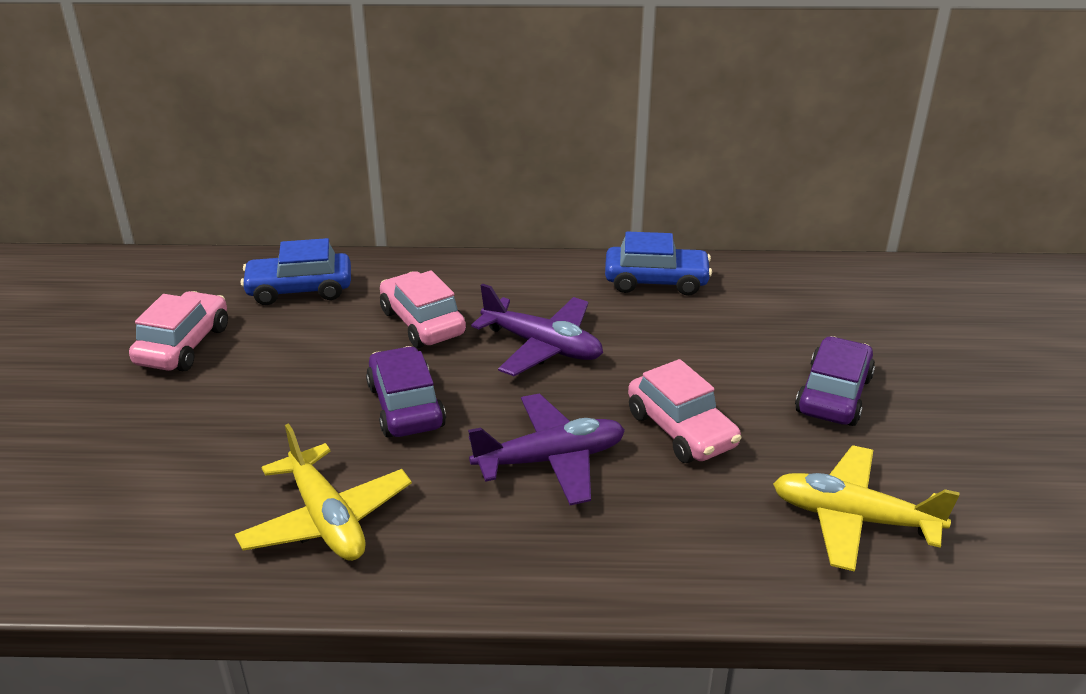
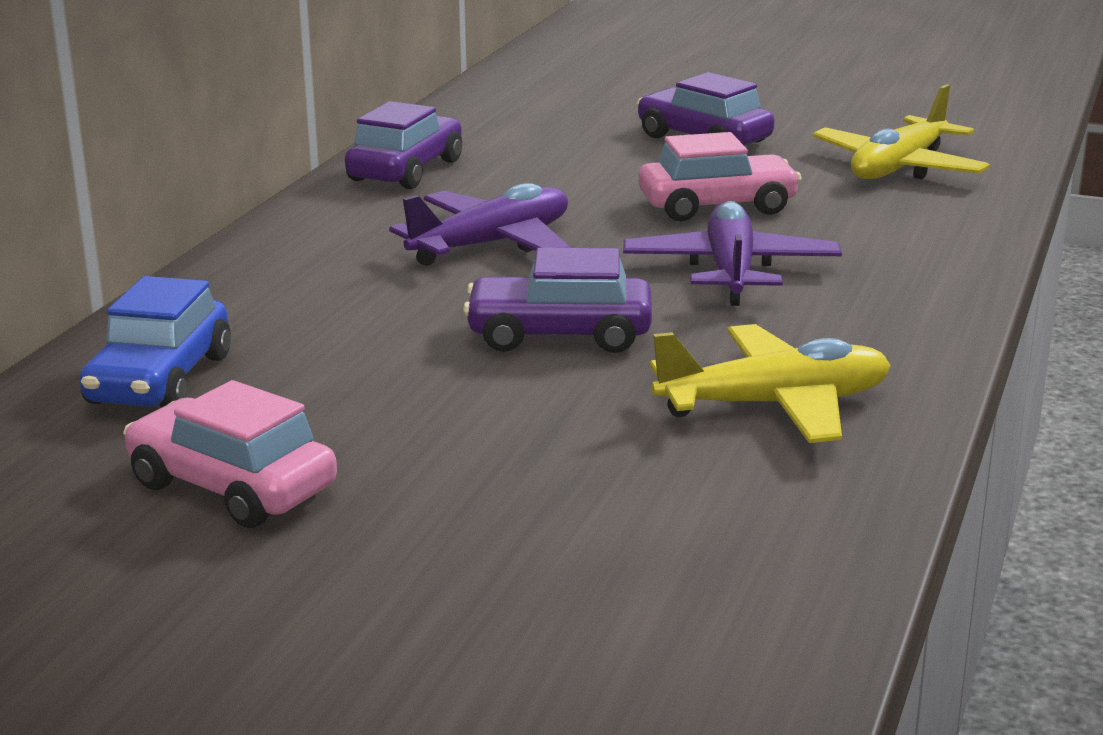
camera: 70 degrees left, 10 degrees down
pink car [380,270,466,348] -> none
blue car [605,231,712,296] -> purple car [345,101,462,189]

